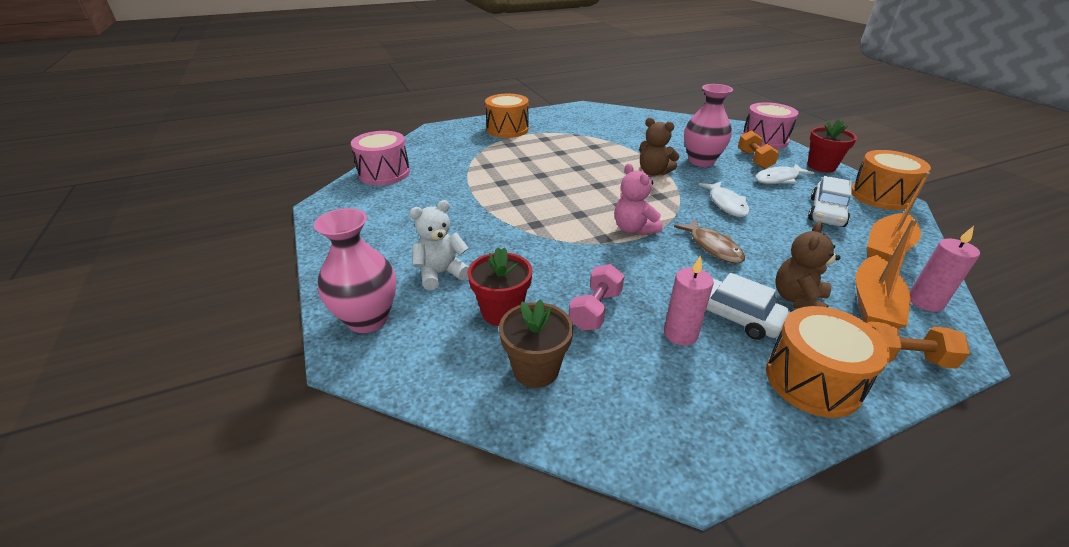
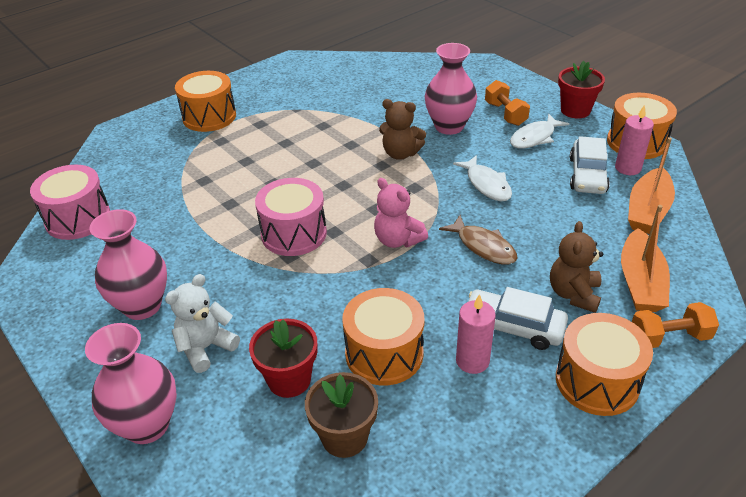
camera: 15 degrees left, 5 degrees up
pink dumbbell [569,264,624,331] -> orange drum [342,288,424,385]
pink drum [742,102,798,149] -> pink drum moved to [255,178,327,256]
pink candle [910,226,980,312] -> pink candle moved to [615,105,654,175]
none -> pink vase [89,209,167,320]

